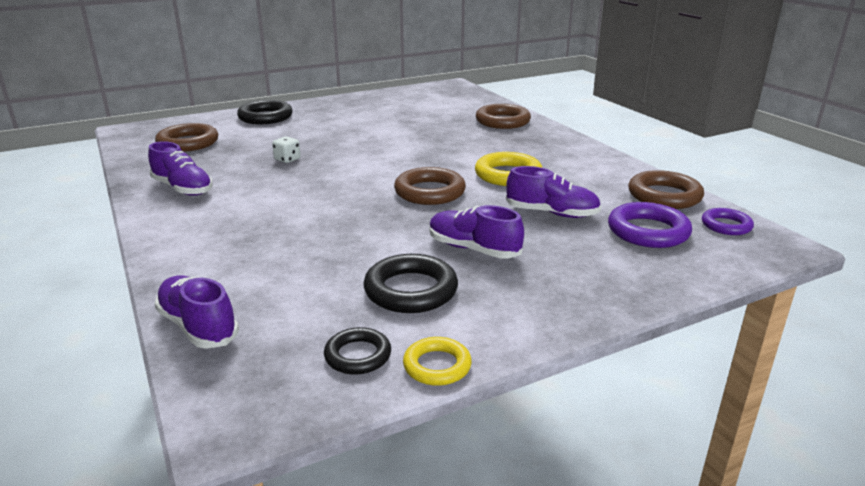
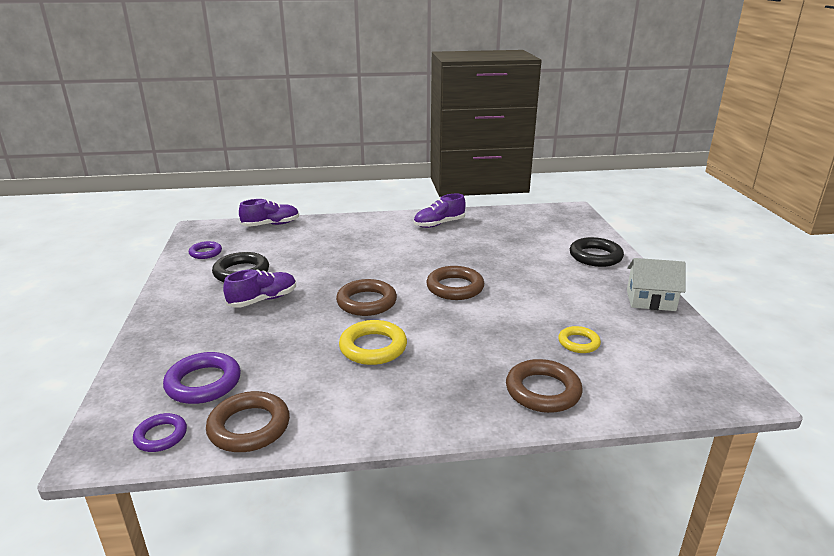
camera: 110 degrees right, 0 degrees up
brown ring [155,123,218,152] -> brown ring moved to [426,266,484,300]
white dice [272,137,301,163] -> none
black ring [324,327,391,375] -> purple ring [189,241,222,259]
yellow ring [403,337,472,386] -> yellow ring moved to [558,326,601,353]
purple shoe [506,166,601,218] -> none
none -> white house [627,258,685,311]

